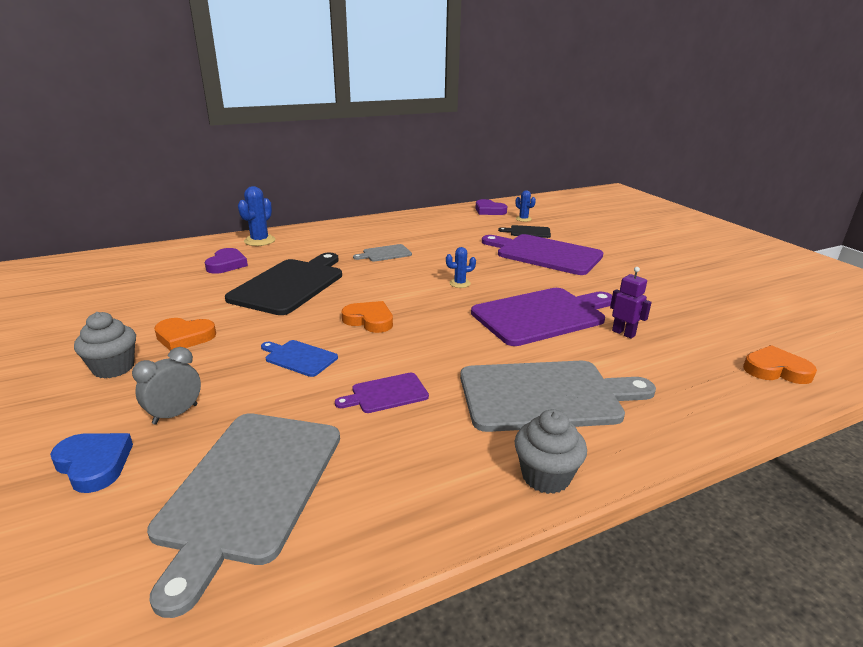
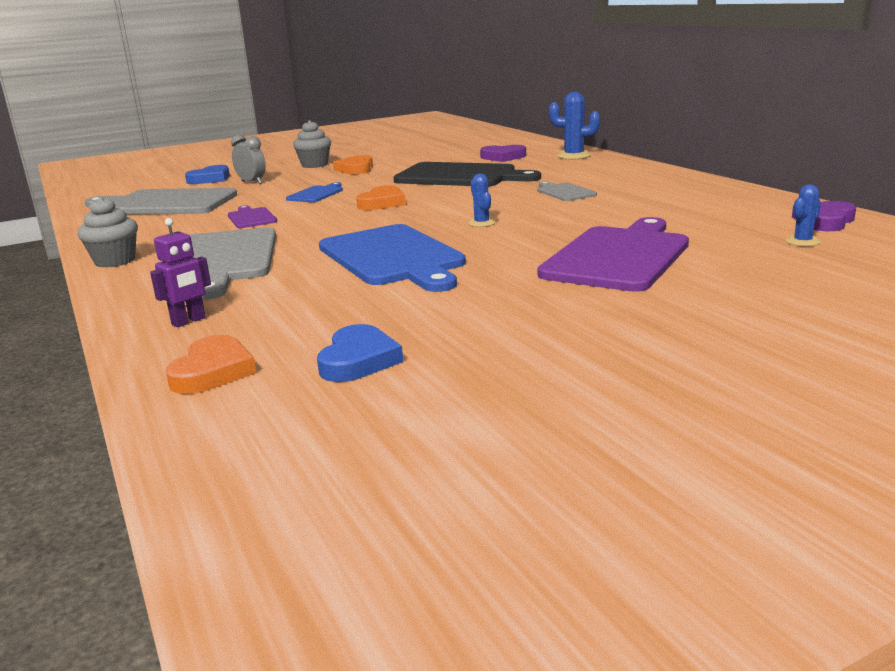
camera: 90 degrees right, 5 degrees down
purple cutting board [471,288,612,346] -> blue cutting board [319,224,466,292]
black cutting board [498,225,551,238] -> none
purple robot [610,267,652,339] -> purple robot moved to [150,218,211,328]
none -> blue heart [317,324,403,382]

